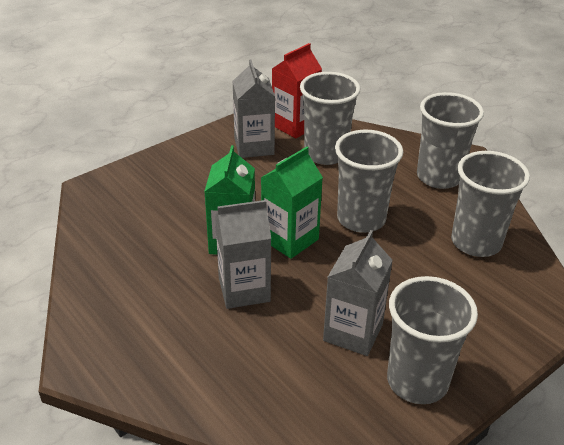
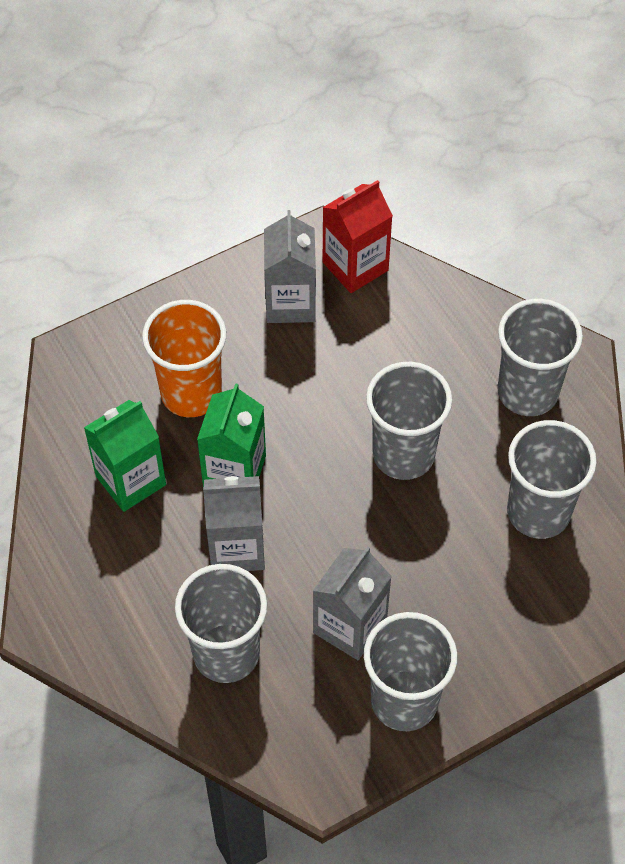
camera: 10 degrees right, 20 degrees up
green carton [261,147,323,259] -> green carton moved to [84,400,166,512]
grey cup [300,72,360,165] -> grey cup moved to [175,564,267,683]
none -> orange cup [142,300,226,417]

